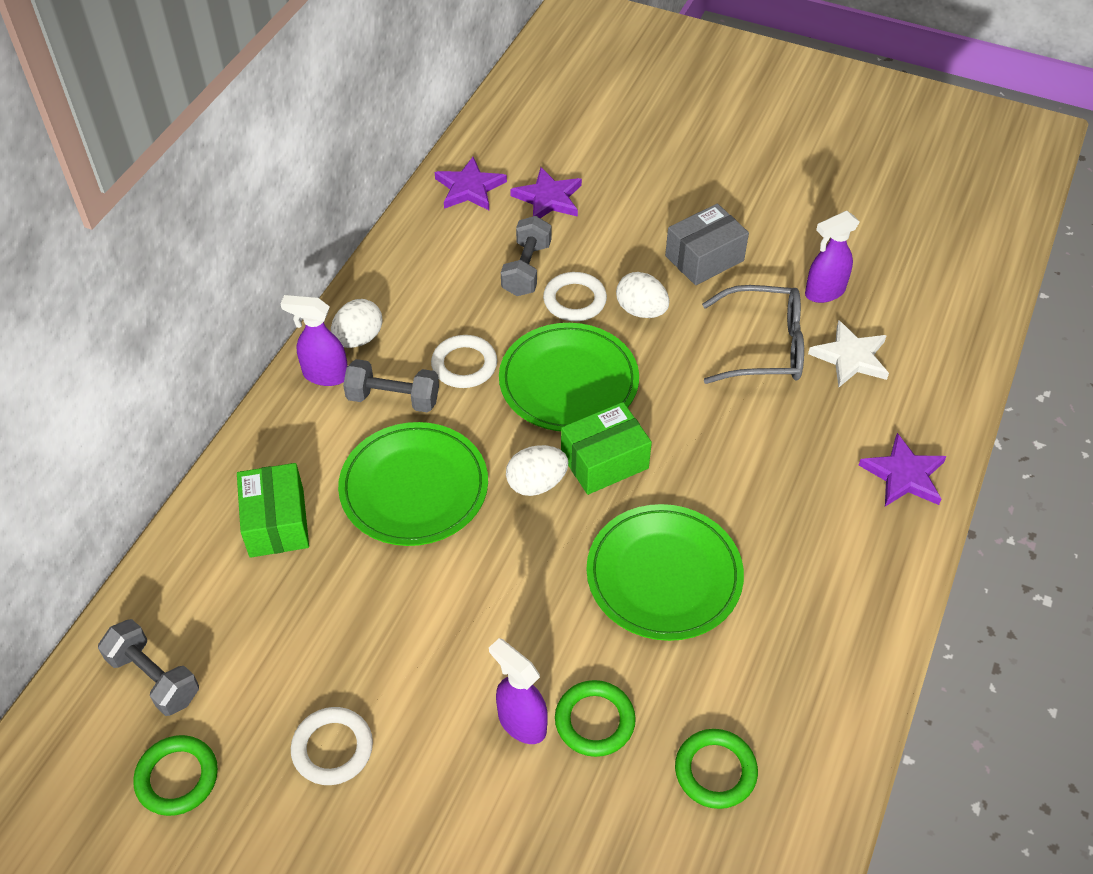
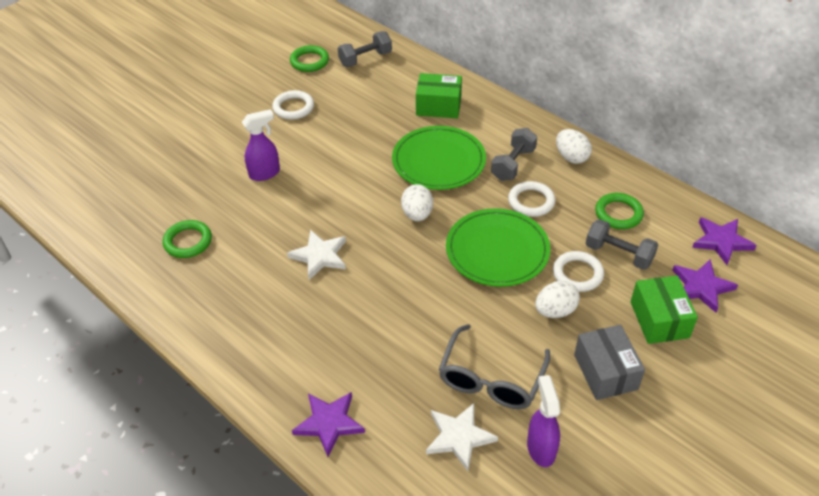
camera: 110 degrees right, 5 degrees down
purple spray bottle [280,295,348,386] -> none
green ring [555,680,636,757] -> green ring moved to [595,193,644,229]
green box [561,402,652,495] -> green box moved to [631,276,698,344]
green plate [586,504,744,641] -> white star [287,230,346,280]

